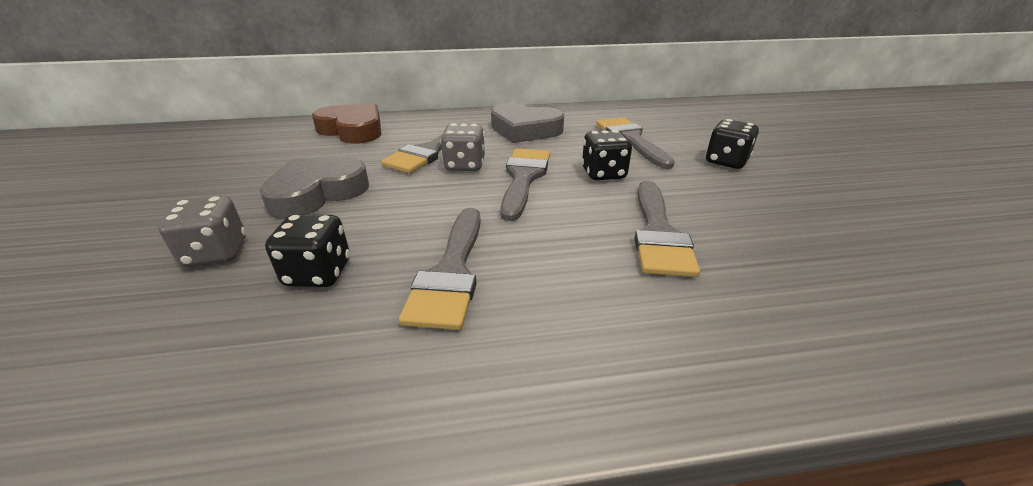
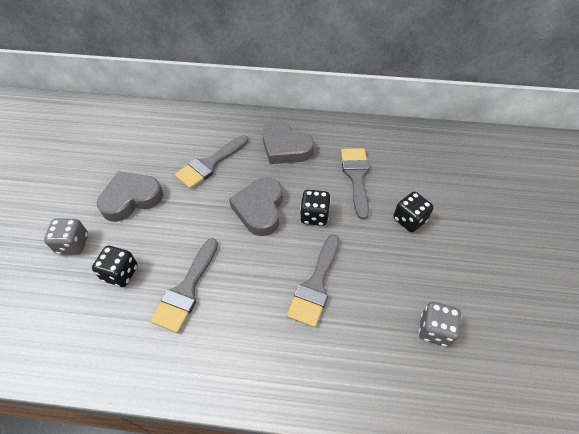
camera: 15 degrees right, 20 degrees up
brown heart [312,104,381,144] -> none
grey dice [440,123,485,171] -> grey dice moved to [419,302,462,347]
grey brush [500,148,550,221] -> grey heart [229,177,283,236]

